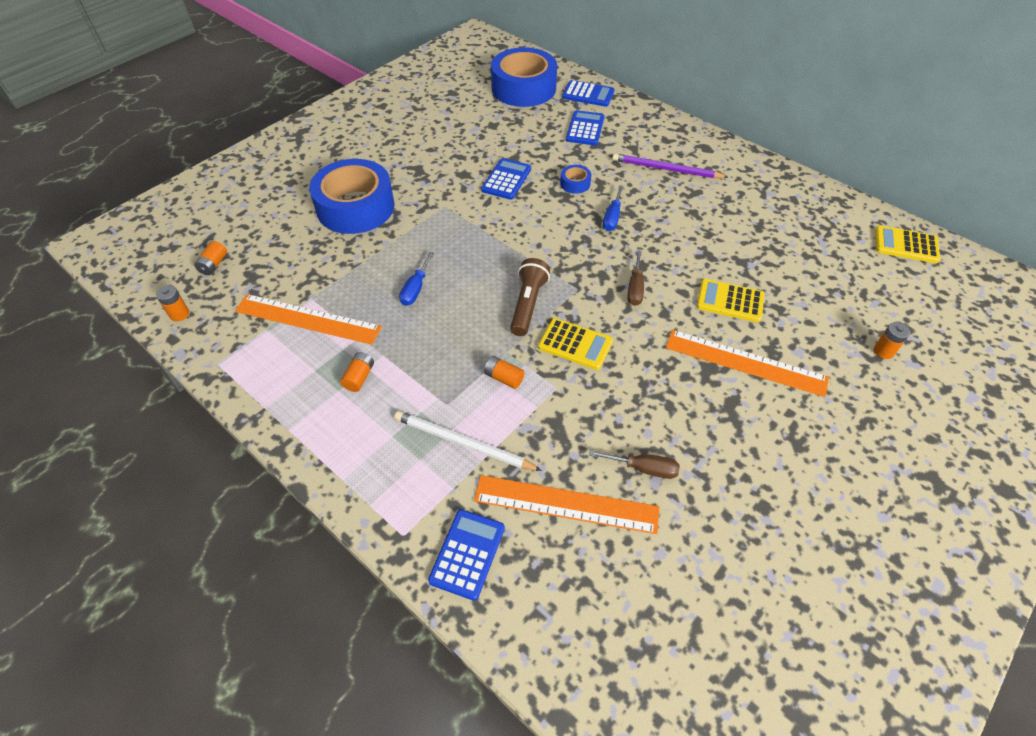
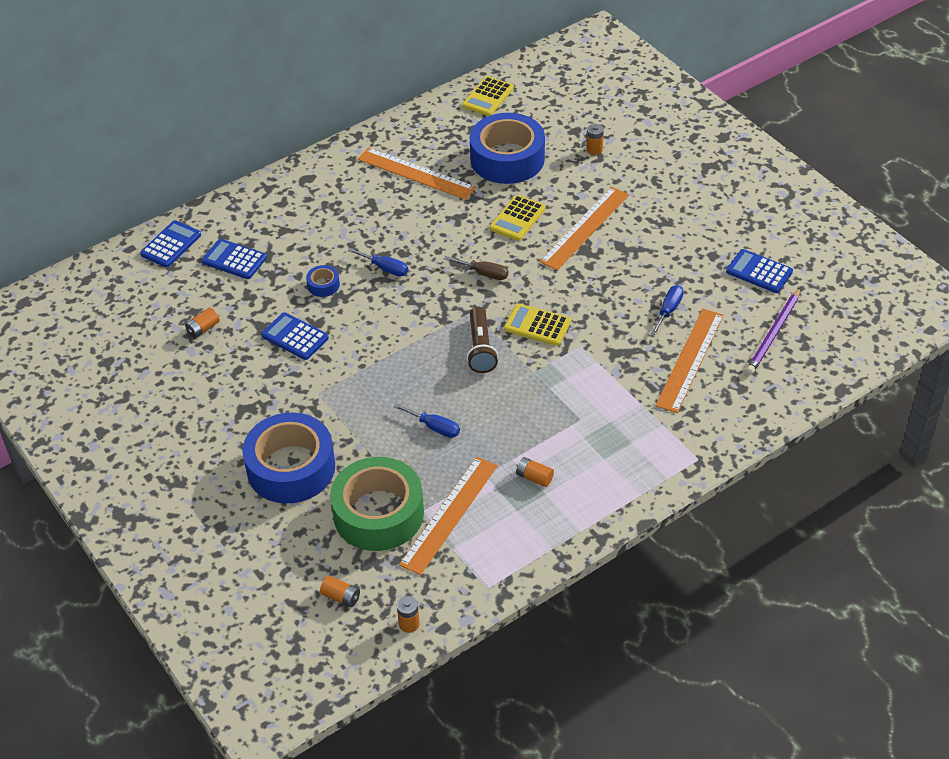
camera: 75 degrees left, 5 degrees down
white pencil [394,411,542,471] -> none
blue calculator [428,510,505,601] -> blue calculator moved to [726,249,793,293]
orange battery [484,356,525,389] -> orange battery moved to [185,307,220,338]
blue tape [491,47,557,107] -> blue tape moved to [470,113,545,184]
brown flashlight [510,258,550,336] -> brown flashlight turned 120 degrees counterclockwise [467,307,498,373]
yellow calculator [538,318,613,370] -> yellow calculator turned 105 degrees counterclockwise [504,304,571,346]
brown screwdriver [589,450,680,479] -> blue screwdriver [651,285,684,335]
purple pencil [612,153,728,178] -> purple pencil moved to [746,287,801,374]
none -> green tape [330,457,424,551]
none -> orange ruler [358,147,476,200]

